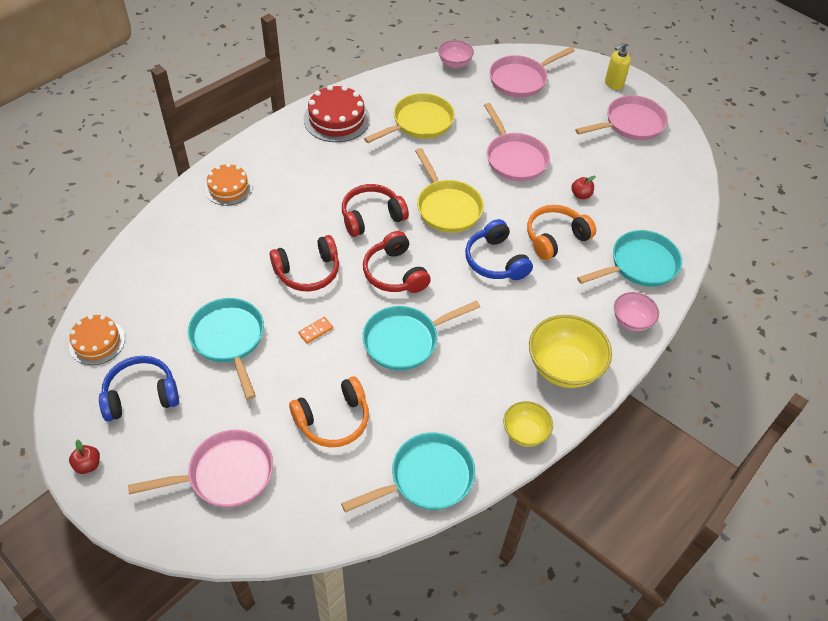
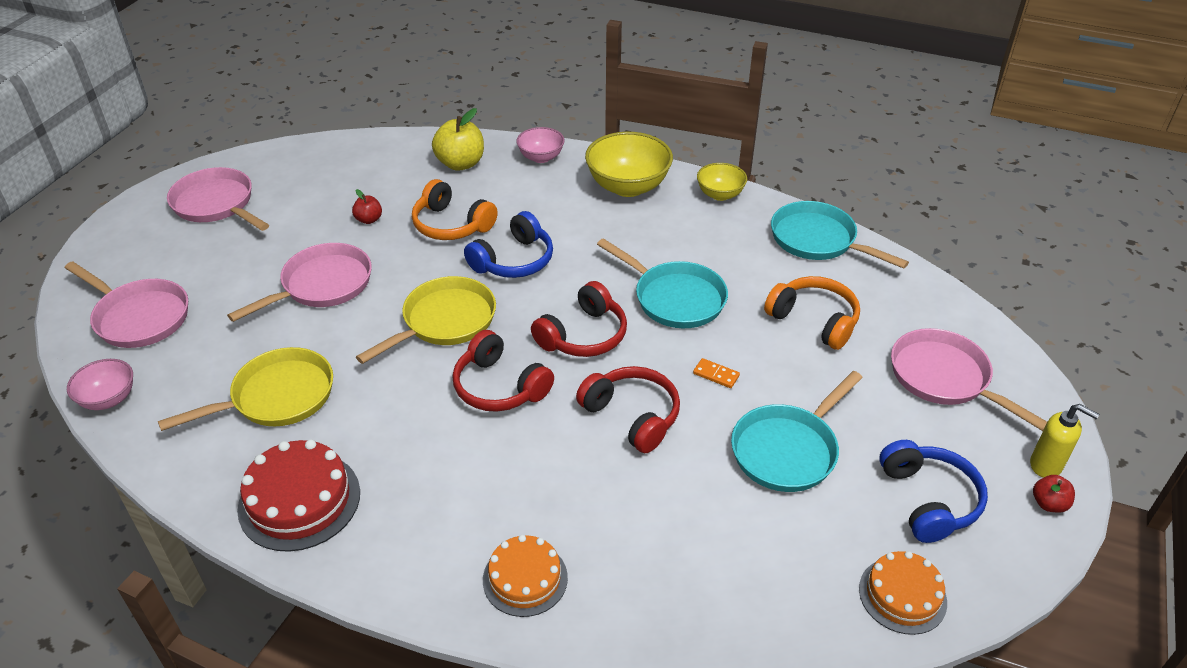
camera: 110 degrees left, 10 degrees down
blue headphones [99,356,179,422] -> blue headphones turned 150 degrees counterclockwise [879,440,988,543]
yellow pan [364,93,455,143] -> yellow pan turned 120 degrees clockwise [158,347,333,431]
turquoise pan [577,230,682,287] -> yellow apple [432,108,484,171]
yellow soap dispenser [605,43,631,90] -> yellow soap dispenser moved to [1030,404,1099,478]

